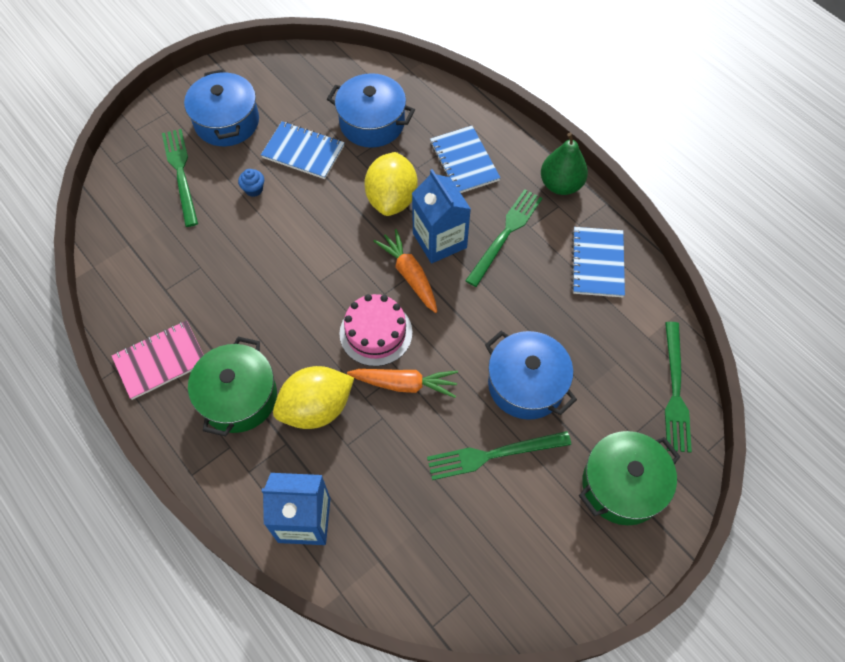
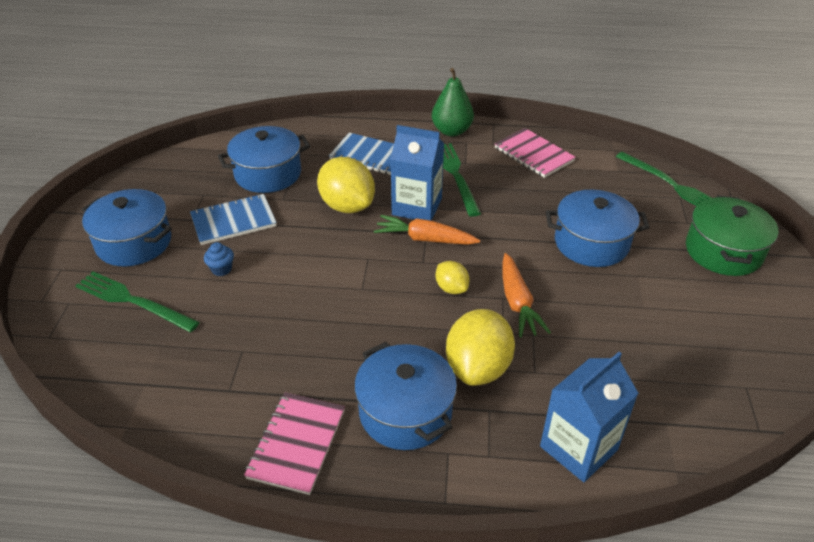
camera: 45 degrees left, 20 degrees down
green pot [188,337,277,437] -> blue pot [354,342,457,450]
pink cake [339,294,412,366] -> yellow lemon [436,261,470,294]
orange carrot [347,369,458,398] -> orange carrot turned 120 degrees clockwise [502,253,551,338]
green fork [427,431,571,480] -> none
blue notebook [571,227,625,297] -> pink notebook [495,128,576,178]

